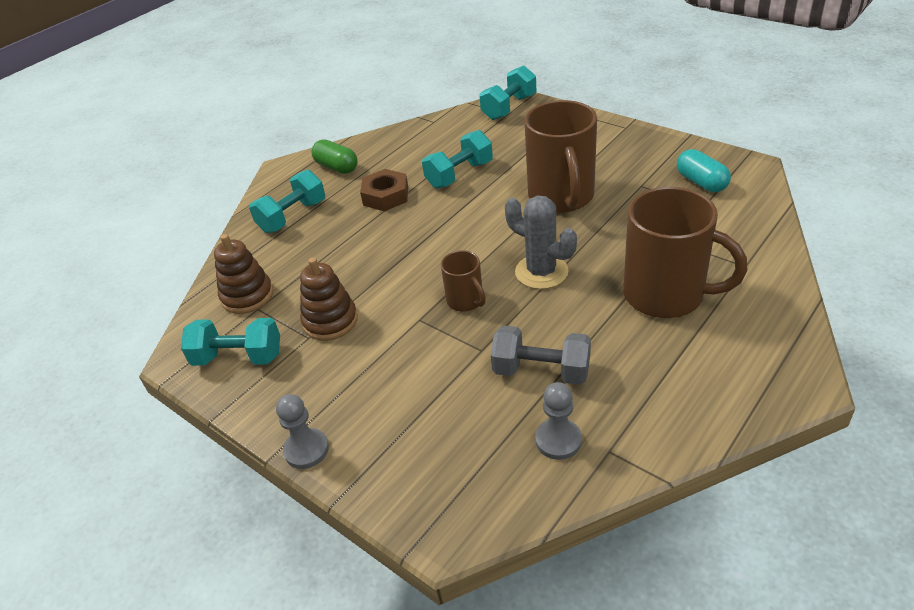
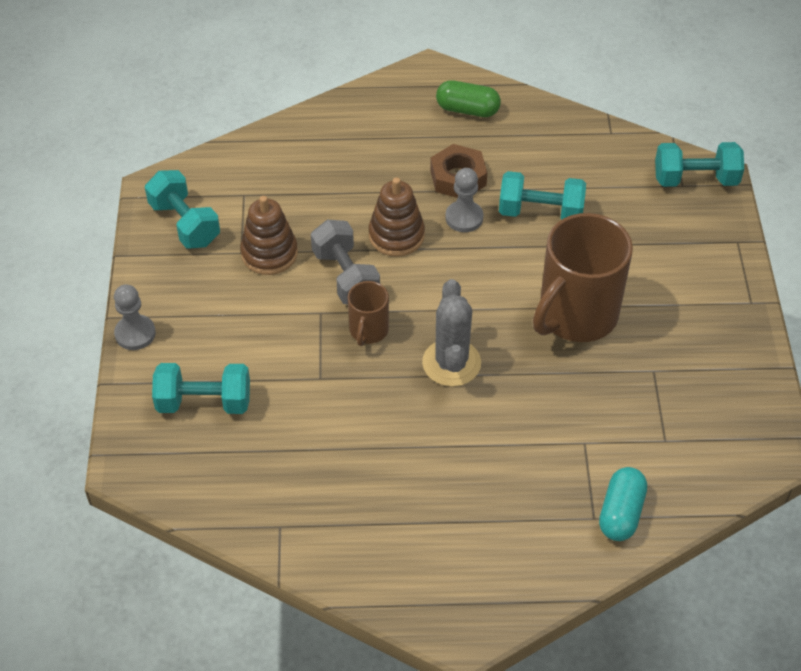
camera: 45 degrees right, 10 degrees up
brown stacking toy [214,234,273,314] -> brown stacking toy moved to [369,177,425,257]
turquoise dumbbell [249,170,325,233] -> turquoise dumbbell moved to [152,363,250,414]
green capsule [311,139,357,174] -> green capsule turned 75 degrees counterclockwise [436,80,501,117]
grey dumbbell [491,325,591,385] -> grey dumbbell moved to [311,220,380,305]
grey pawn [535,382,582,460] -> grey pawn moved to [445,168,484,232]
brown mug [623,187,747,318] -> none
turquoise capsule [677,149,731,192] -> turquoise capsule moved to [599,467,647,541]

